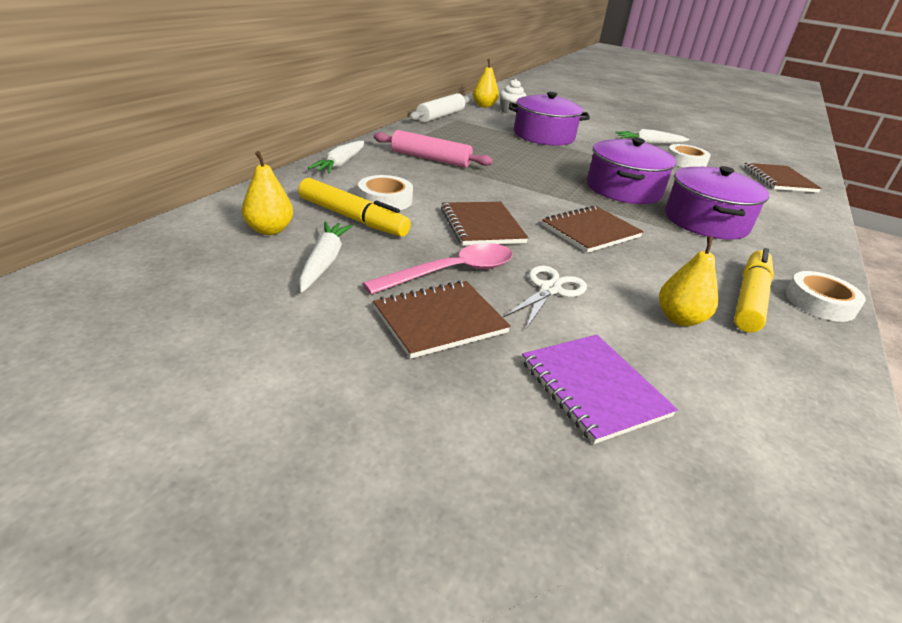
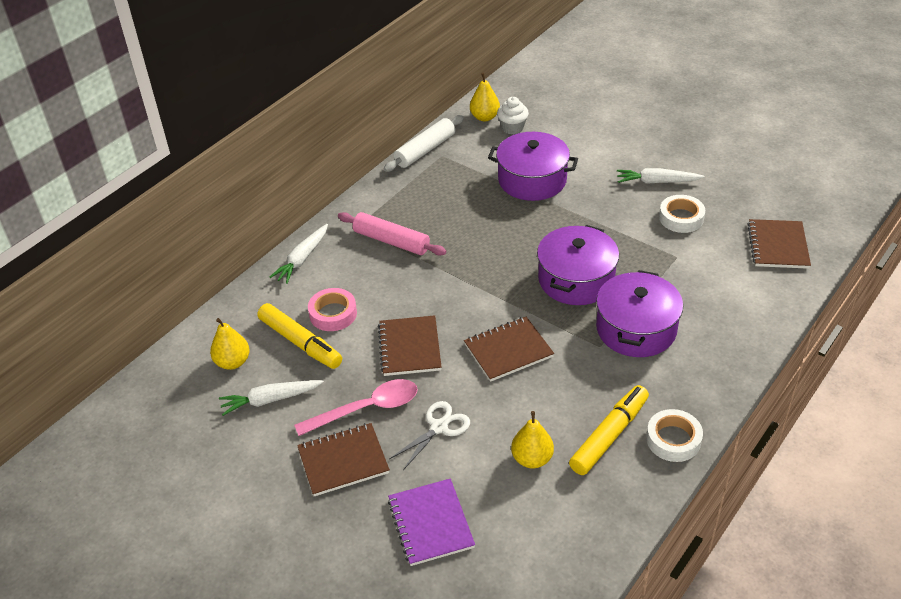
camera: 15 degrees right, 10 degrees up
white carrot [299,221,353,292] -> white carrot turned 120 degrees counterclockwise [219,380,324,416]
white tape [358,175,413,210] -> pink tape [308,288,357,331]

